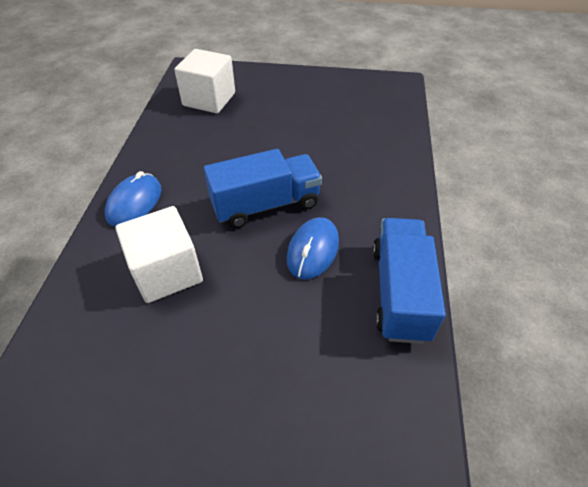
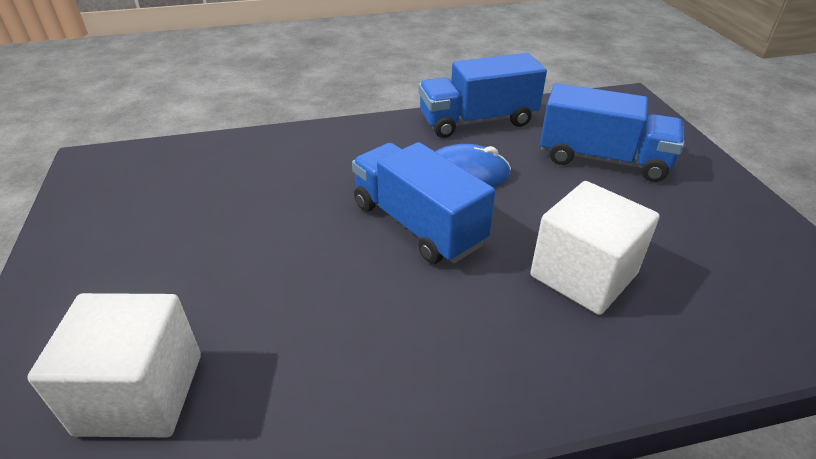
camera: 110 degrees left, 10 degrees down
blue mouse [105,171,161,226] -> none
none -> blue truck [540,83,684,182]

